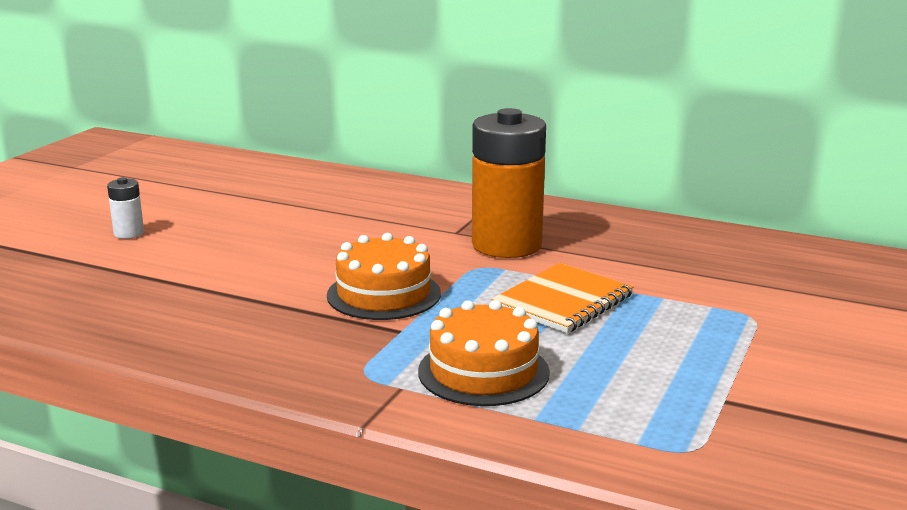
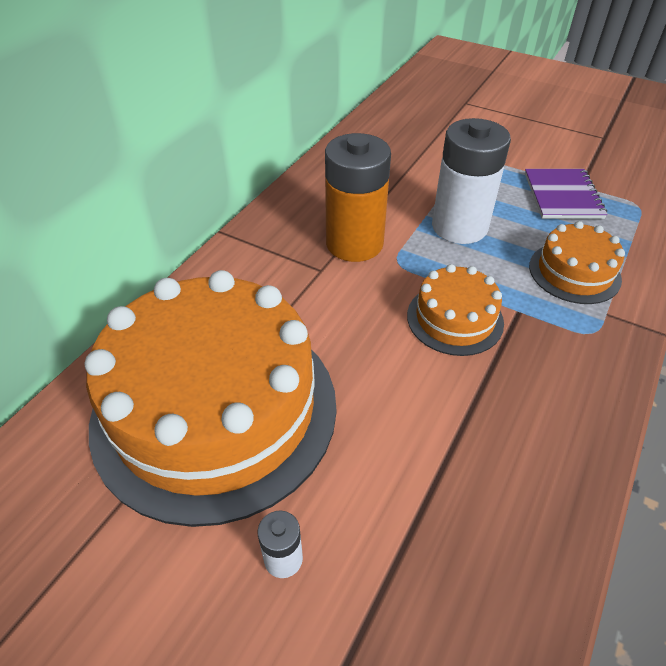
camera: 85 degrees left, 25 degrees up
orange notebook [491,263,634,333] -> white battery [432,118,511,244]
none -> orange cake [84,270,336,527]
none -> purple notebook [525,169,608,219]

